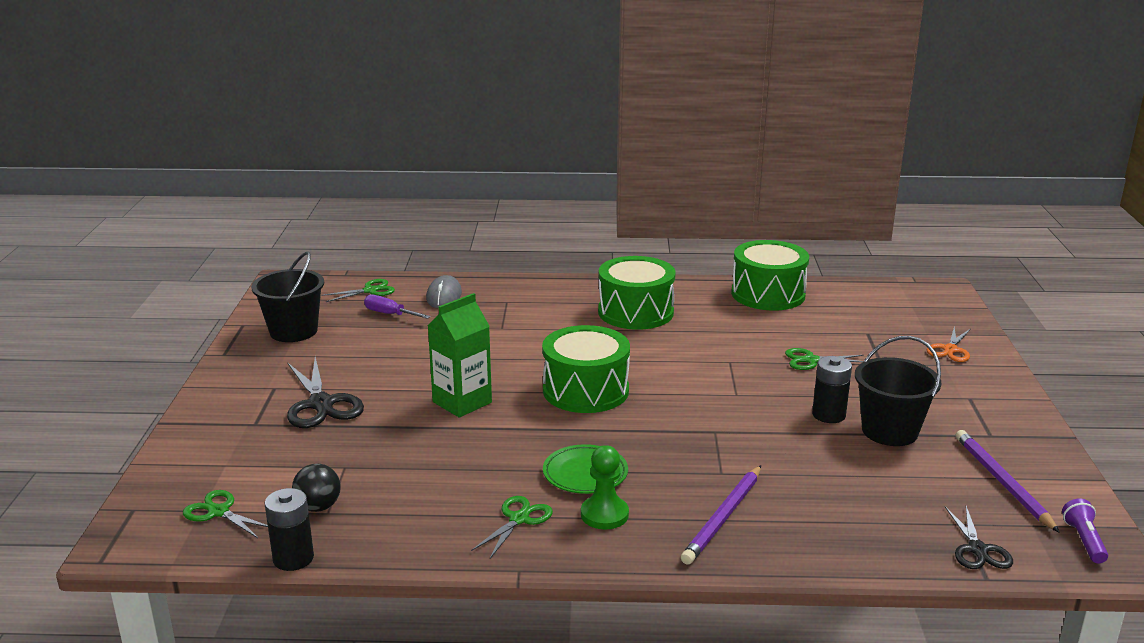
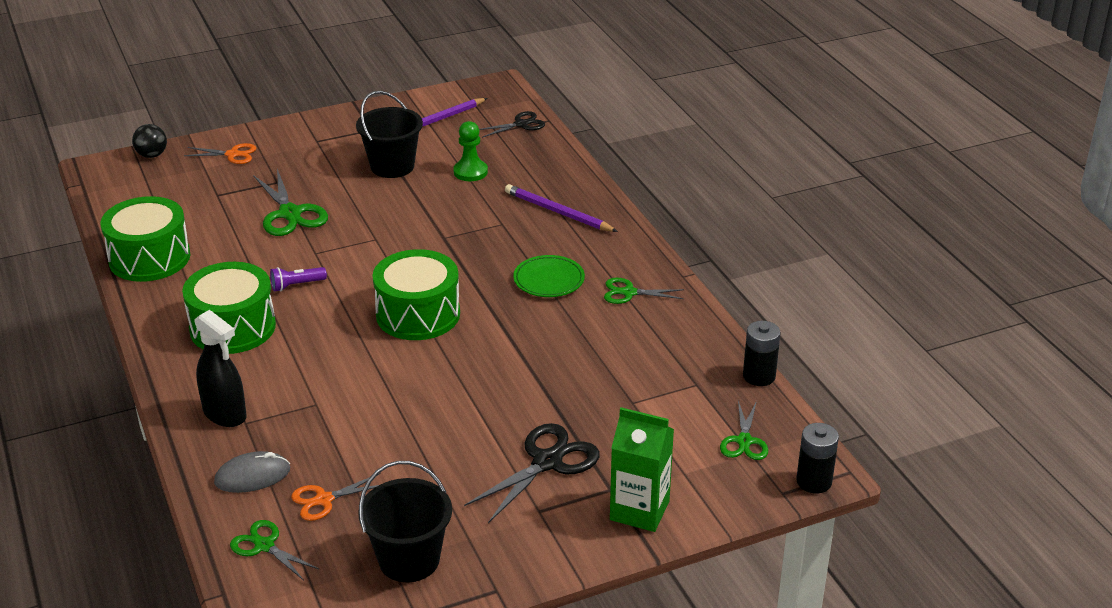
camera: 115 degrees left, 10 degrees up
black ball [292,464,341,512] -> black ball moved to [132,124,167,158]
purple screwdriver [364,294,431,319] -> orange scissors [291,473,381,521]
green carton [428,293,492,418] -> green carton moved to [610,407,674,532]
green pawn [581,445,629,529] -> green pawn moved to [453,121,488,181]
purple pencil [681,465,761,565] -> purple pencil turned 150 degrees counterclockwise [505,184,618,232]
green scissors [785,348,864,370] -> green scissors [253,169,328,236], size x1.64
black battery [812,356,852,423] -> black battery moved to [796,423,839,493]
purple flashlight [1062,498,1108,563] -> purple flashlight moved to [270,267,327,291]
none -> black spray bottle [194,310,247,427]

